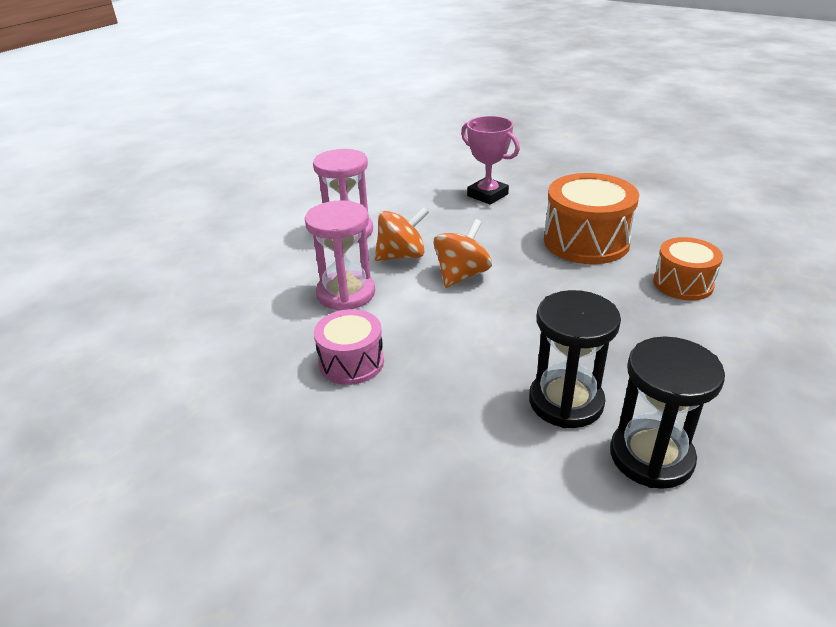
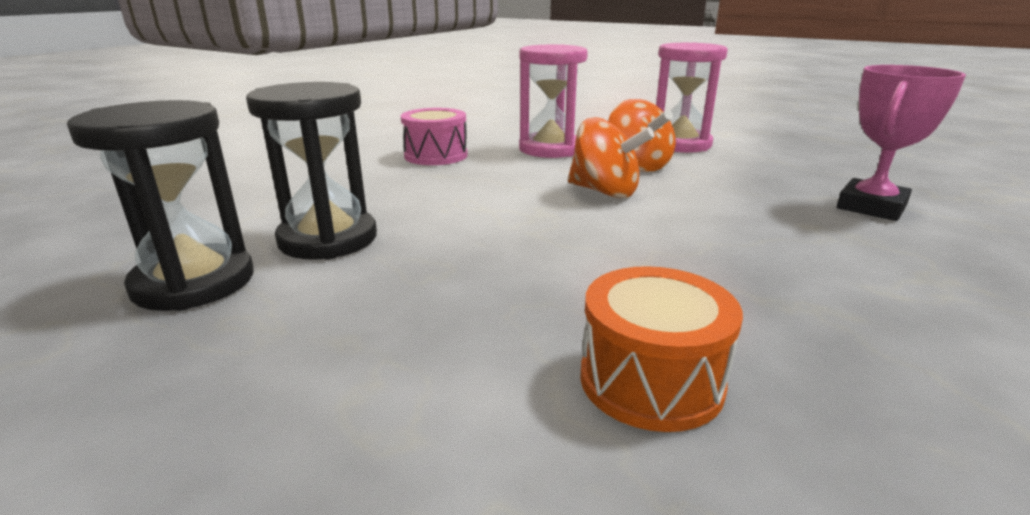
camera: 85 degrees right, 10 degrees down
orange drum [544,173,639,264] -> none

